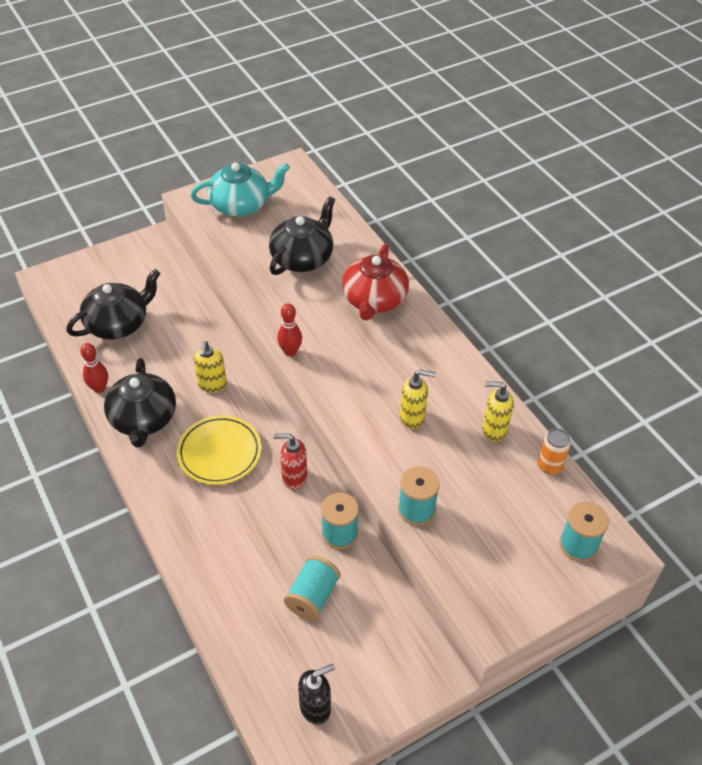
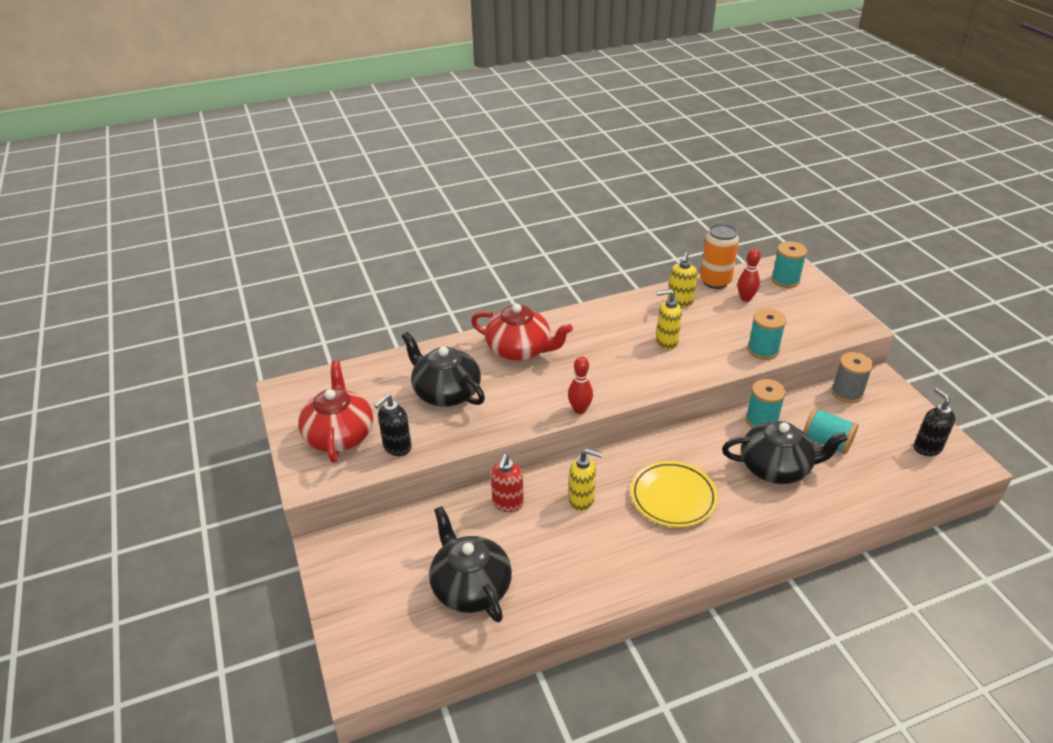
camera: 80 degrees left, 10 degrees down
red bowling pin [80,343,108,393] -> red bowling pin moved to [738,248,761,302]
black teapot [104,358,176,448] -> black teapot moved to [722,421,848,484]
turquoise teapot [191,162,290,217] -> red teapot [298,360,373,463]
red soap dispenser [273,434,307,490] -> red soap dispenser moved to [491,454,524,512]
yellow soap dispenser [400,370,436,429] -> yellow soap dispenser turned 105 degrees counterclockwise [656,289,682,350]
orange can [538,429,571,475] -> orange can [700,224,739,289], size x1.58
none -> black soap dispenser [374,394,412,456]
none -> grey spool [831,352,873,403]

